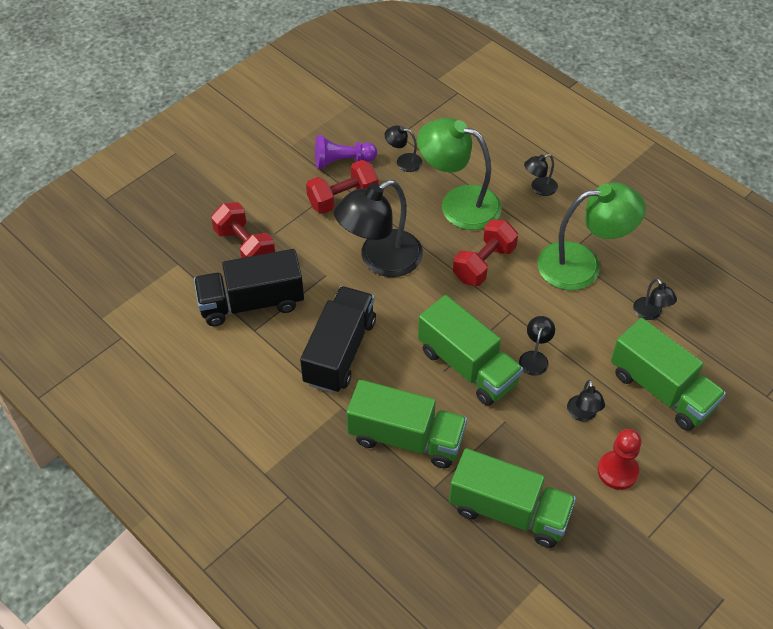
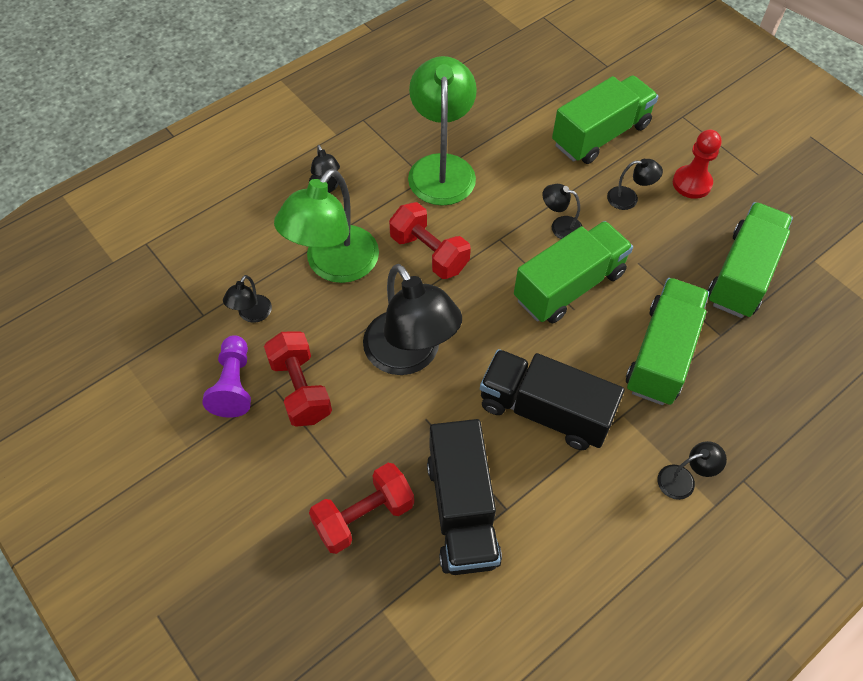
camera: 85 degrees left, 5 degrees up
black lamp [633,278,677,320] -> black lamp moved to [657,441,727,500]

